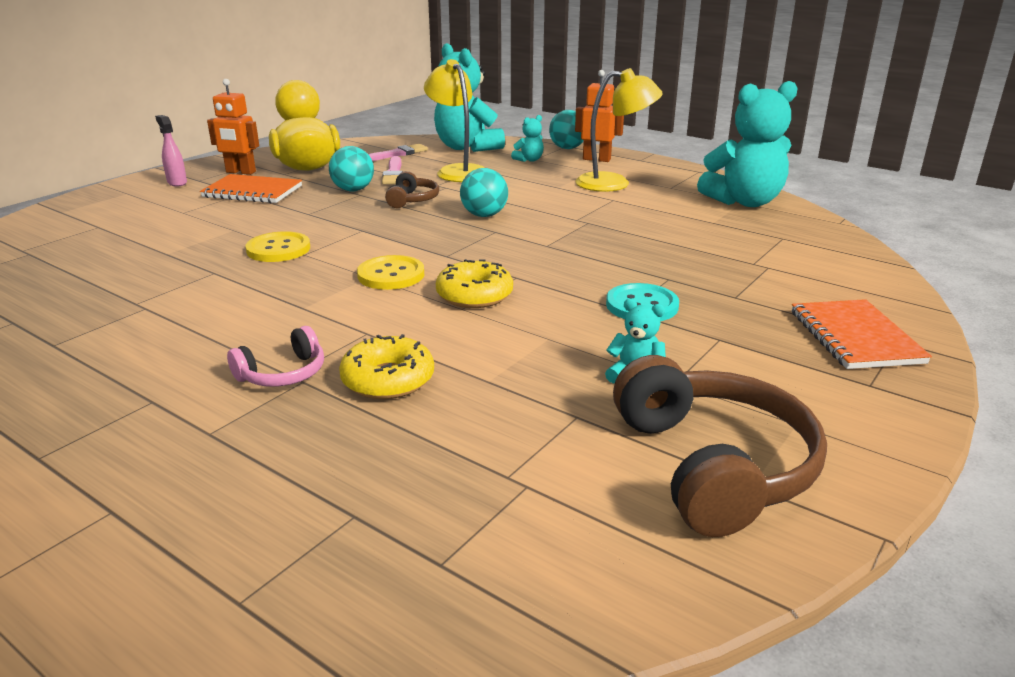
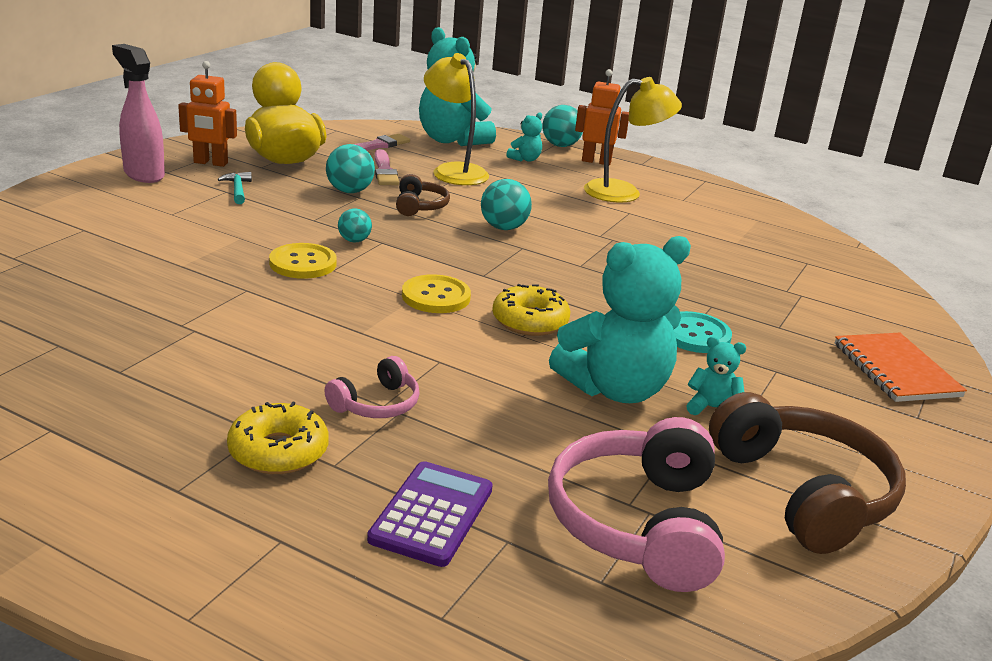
camera: 10 degrees left, 0 degrees up
pink spray bottle [155,115,187,187] -> pink spray bottle [112,44,165,183], size x1.69
orange notebook [200,174,302,203] -> turquoise hammer [218,172,252,204]
yellow donut [339,334,434,399] -> yellow donut moved to [227,402,329,474]
turquoise teddy bear [697,81,798,207] -> turquoise teddy bear moved to [549,236,691,403]
none -> turquoise ball [338,209,372,242]
none -> purple calculator [367,461,493,567]
none -> pink headphones [548,417,725,592]

